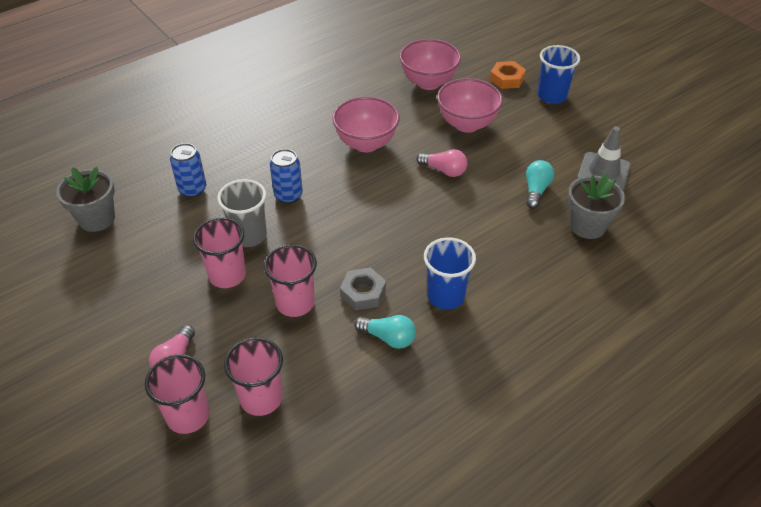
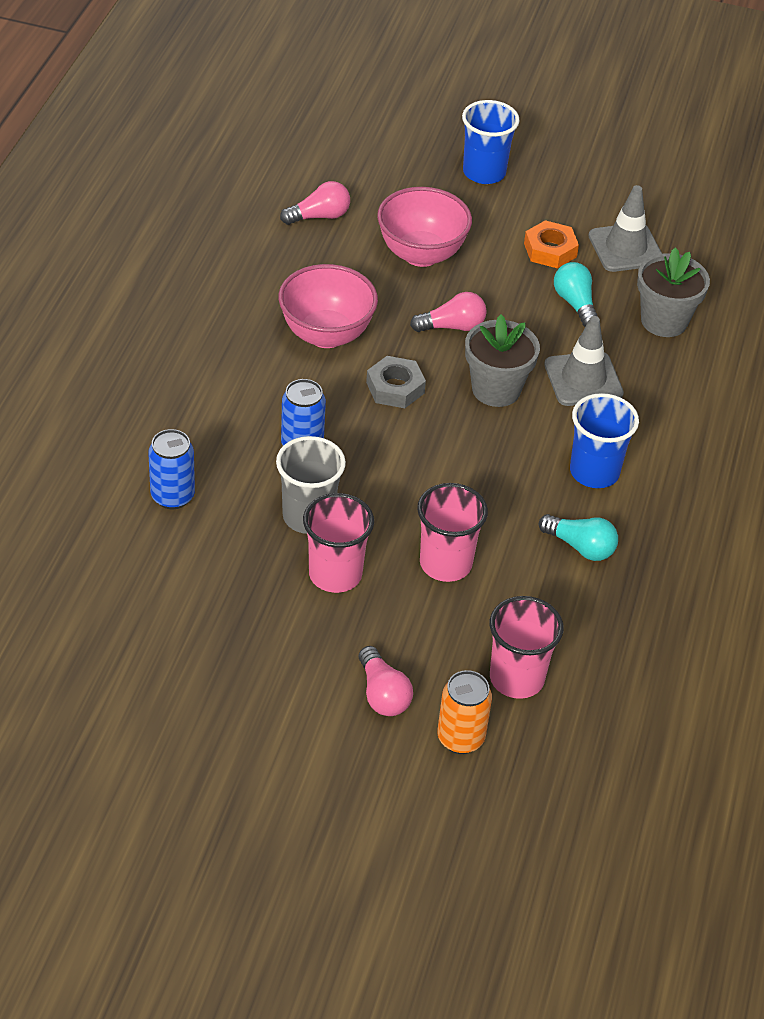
camera: 40 degrees left, 0 degrees up
grey flower pot [56,167,115,232] -> grey flower pot moved to [465,315,540,407]
pink cup [145,354,210,434] -> orange can [437,670,492,754]
grey nut [340,267,386,310] -> grey nut moved to [366,356,426,408]
turquoise light bulb [354,315,416,349] -> turquoise light bulb turned 45 degrees clockwise [539,514,618,561]
pink bowl [400,39,461,90] -> pink light bulb [280,181,350,225]
orange nut [490,61,526,89] -> orange nut moved to [524,220,579,268]
none -> grey traffic cone [544,316,624,406]

